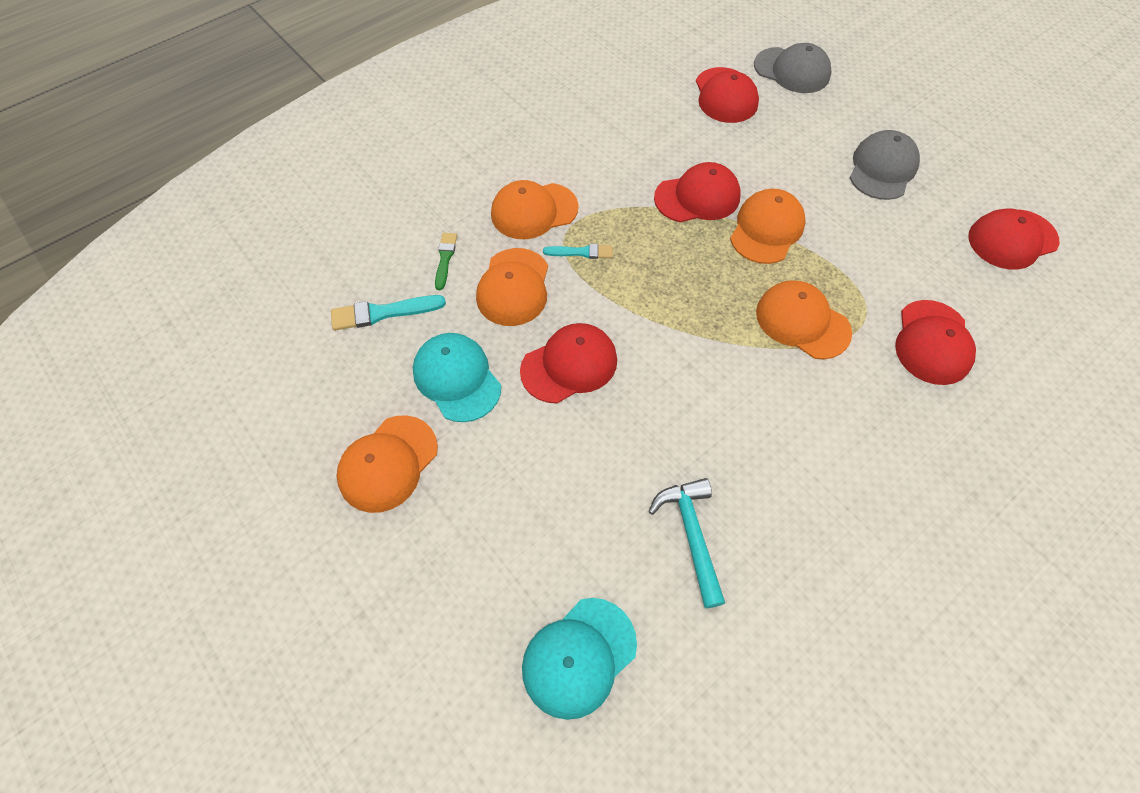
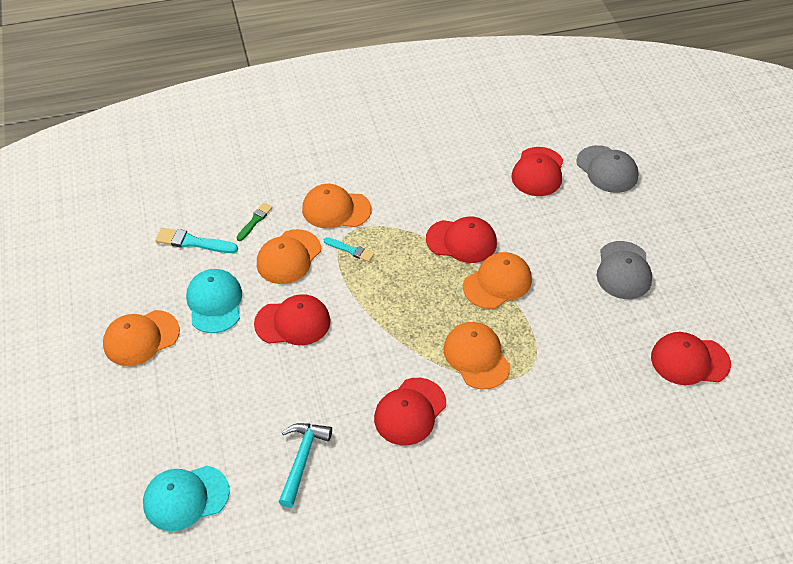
camera: 25 degrees right, 10 degrees down
grey cap [850,130,920,200] -> grey cap turned 135 degrees clockwise [597,241,652,299]
red cap [895,300,976,385] -> red cap moved to [374,378,446,445]

